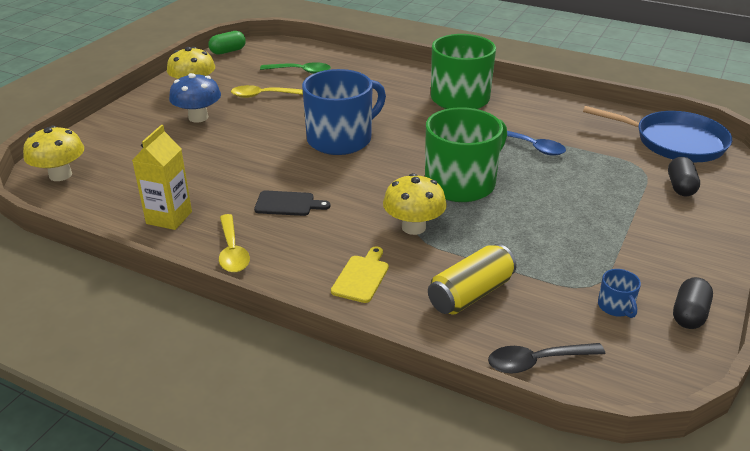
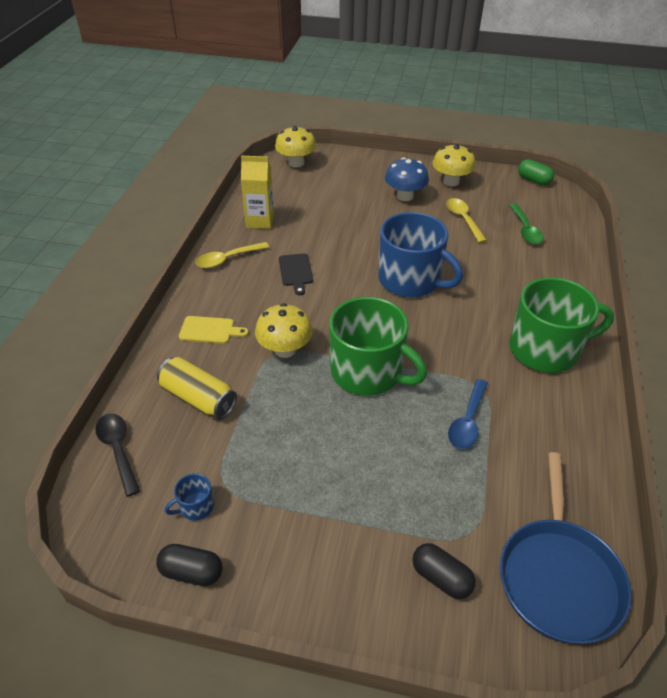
camera: 75 degrees right, 10 degrees up
black capsule [668,157,700,196] -> black capsule turned 45 degrees clockwise [412,543,476,599]

